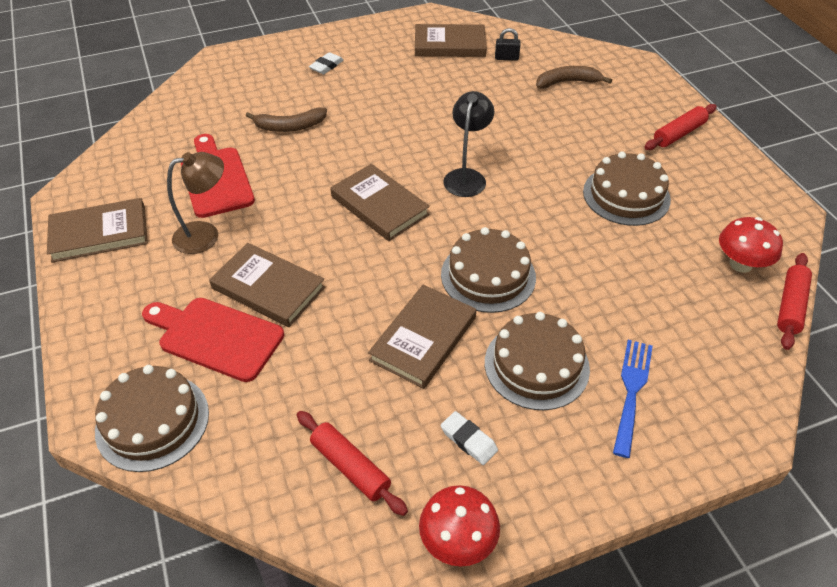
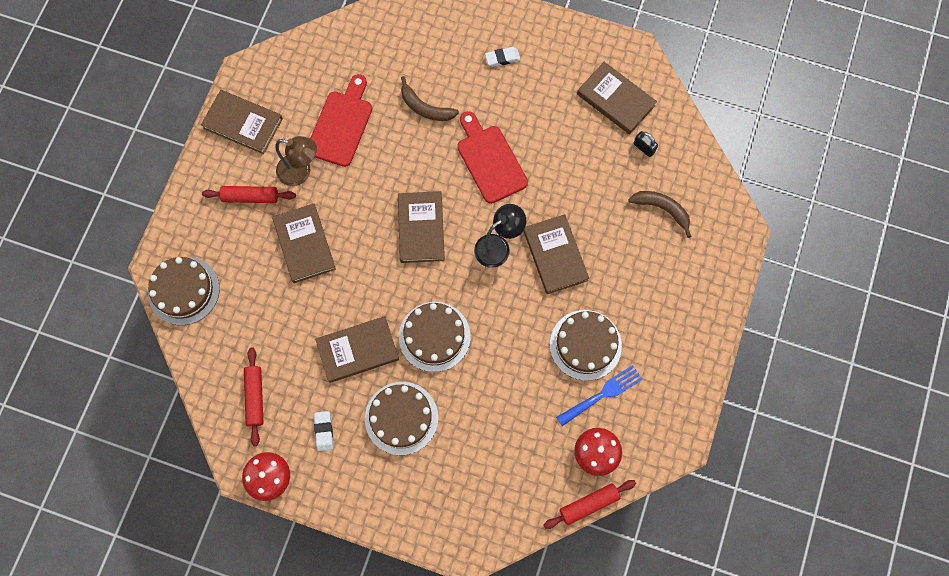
camera: 40 degrees right, 25 degrees up
red cutting board [142,298,284,382] -> red cutting board moved to [457,111,528,204]
blue fork [613,340,653,458] -> blue fork moved to [556,365,643,426]
red rolling pin [644,104,717,150] -> red rolling pin moved to [202,186,296,203]
none -> brown book [523,214,589,294]

